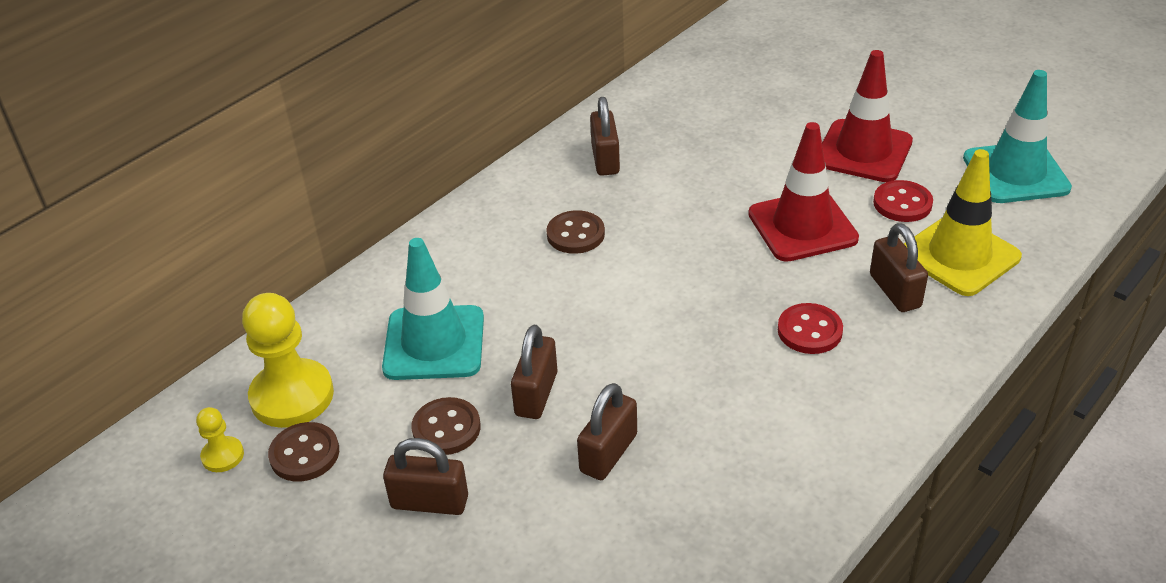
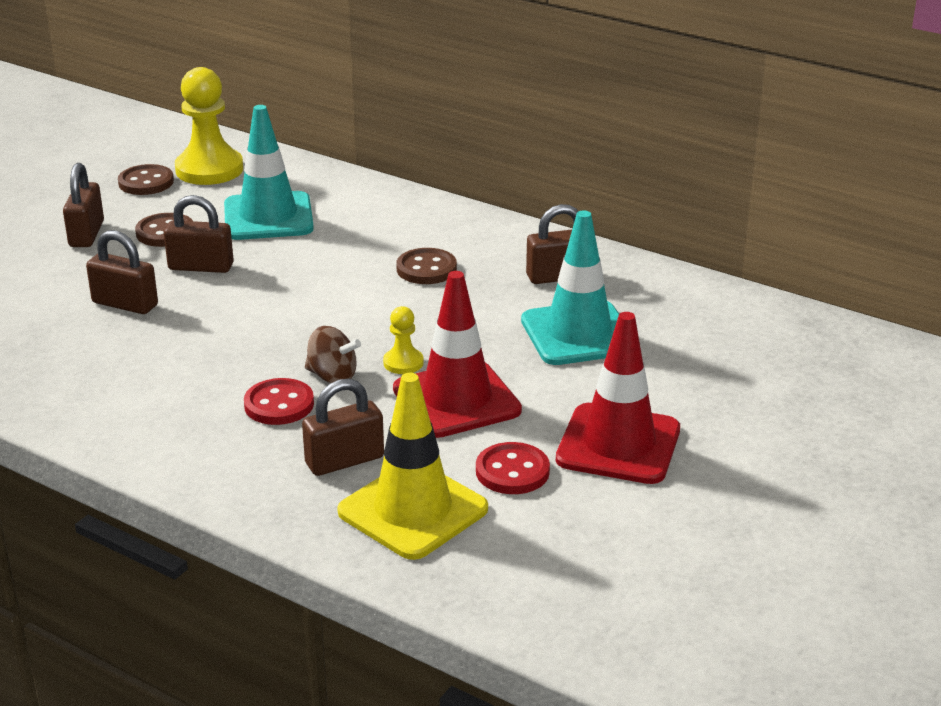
camera: 80 degrees right, 10 degrees down
yellow pawn [196,407,244,472] -> yellow pawn moved to [383,306,424,374]
turquoise traffic cone [963,70,1072,203] -> turquoise traffic cone moved to [521,210,619,365]
none -> brown spinning top [305,326,361,383]

